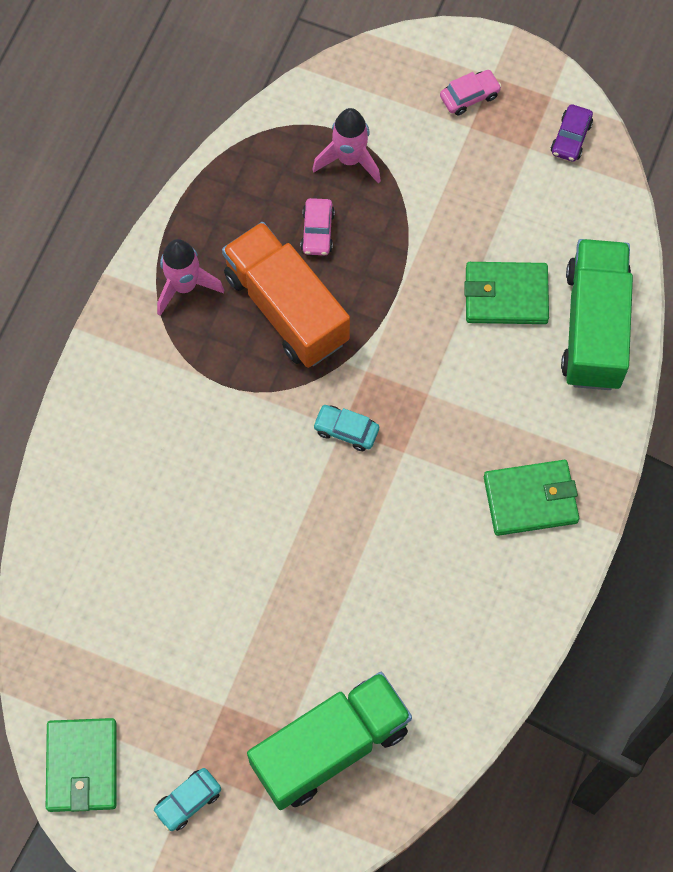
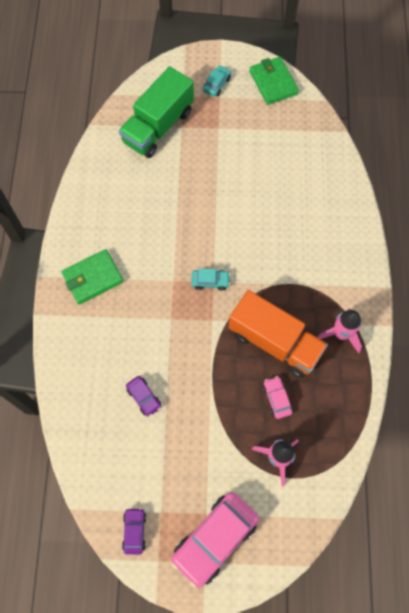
camera: 160 degrees right, 0 degrees up
pink car [440,70,502,115] -> pink car [171,492,259,588], size x2.10
green wallet [464,262,549,324] -> purple car [126,376,161,417]
green truck [561,239,633,390] -> none

